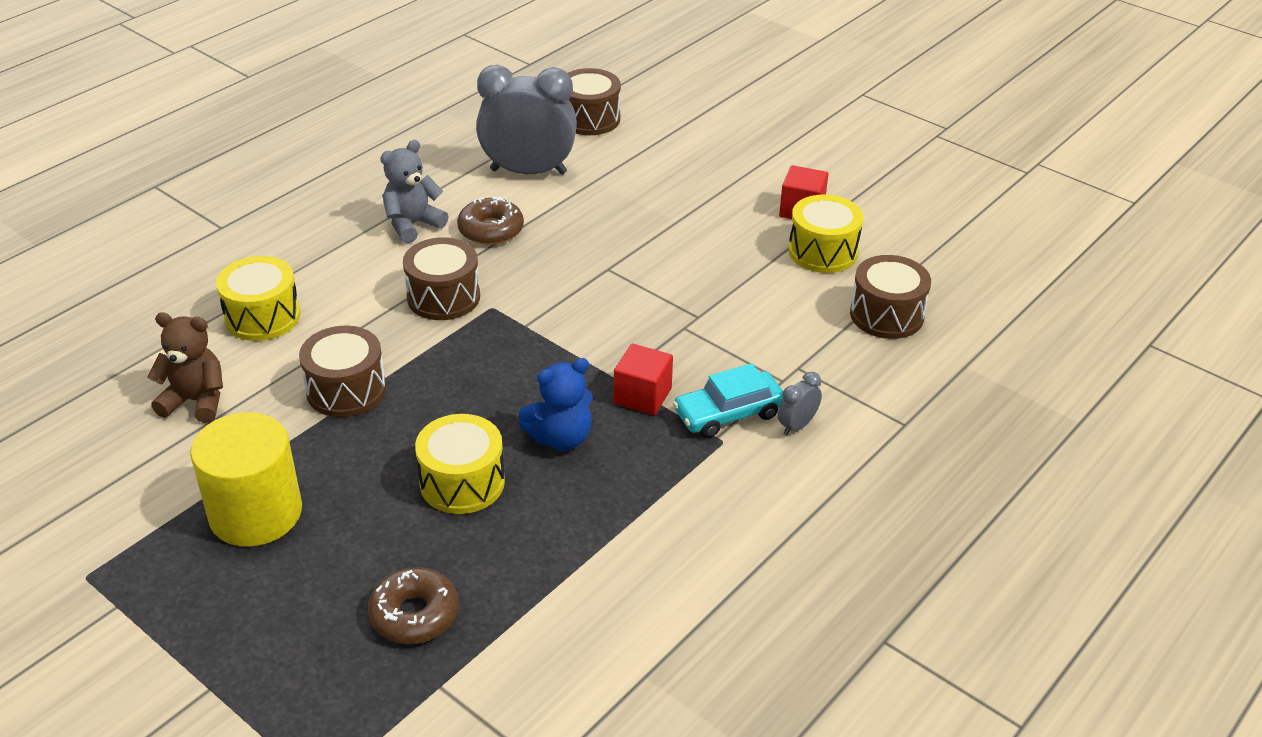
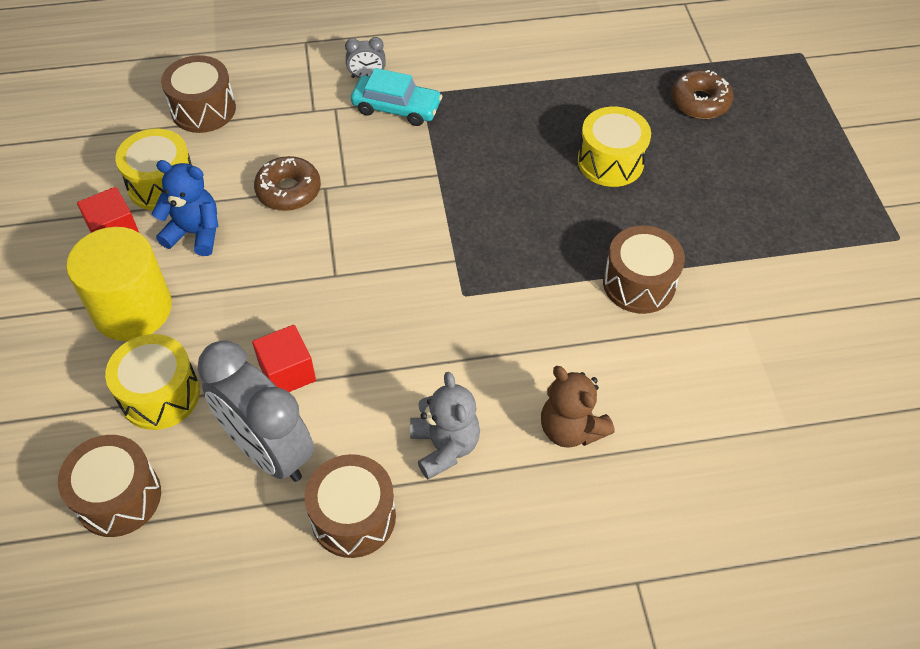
camera: 140 degrees left, 15 degrees up
brown teddy bear [147,312,223,423] -> brown teddy bear moved to [541,366,615,448]
yellow cylinder [190,412,302,547] -> yellow cylinder moved to [66,227,172,341]
yellow drum [216,256,301,341] -> yellow drum moved to [105,334,200,430]
grey teddy bear [380,140,449,243] -> grey teddy bear turned 105 degrees counterclockwise [410,372,480,480]
brown drum [403,237,480,320] -> brown drum moved to [304,454,396,558]
brown donut [457,197,524,245] -> brown donut moved to [254,156,321,211]
blue teddy bear [519,358,593,451] -> blue teddy bear moved to [152,160,218,256]
red cube [614,343,673,415] -> red cube moved to [252,325,316,392]

